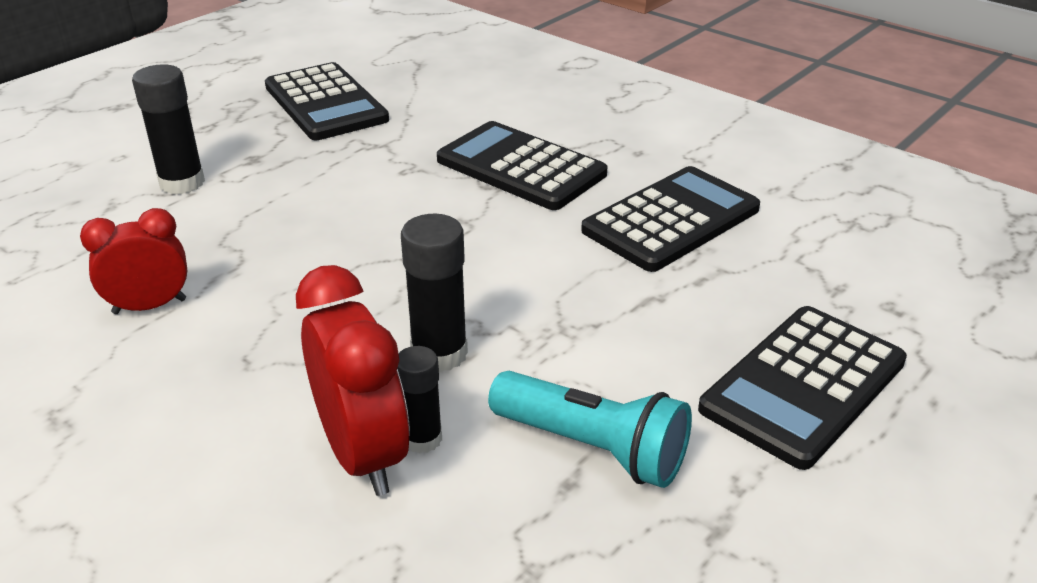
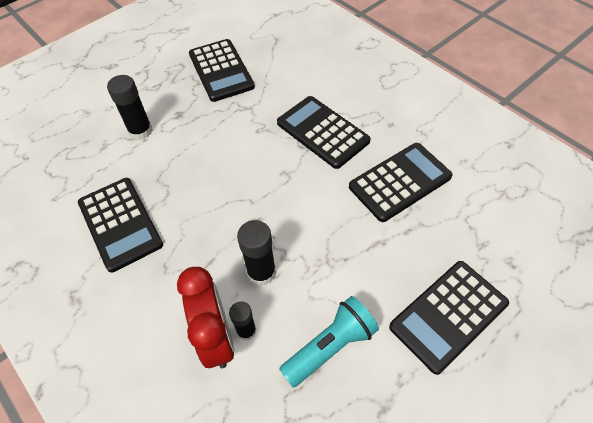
camera: 10 degrees right, 20 degrees up
red clock [80,208,187,314] -> black calculator [78,178,163,273]
turquoise flashlight [488,371,692,488] -> turquoise flashlight turned 75 degrees counterclockwise [279,296,379,387]

